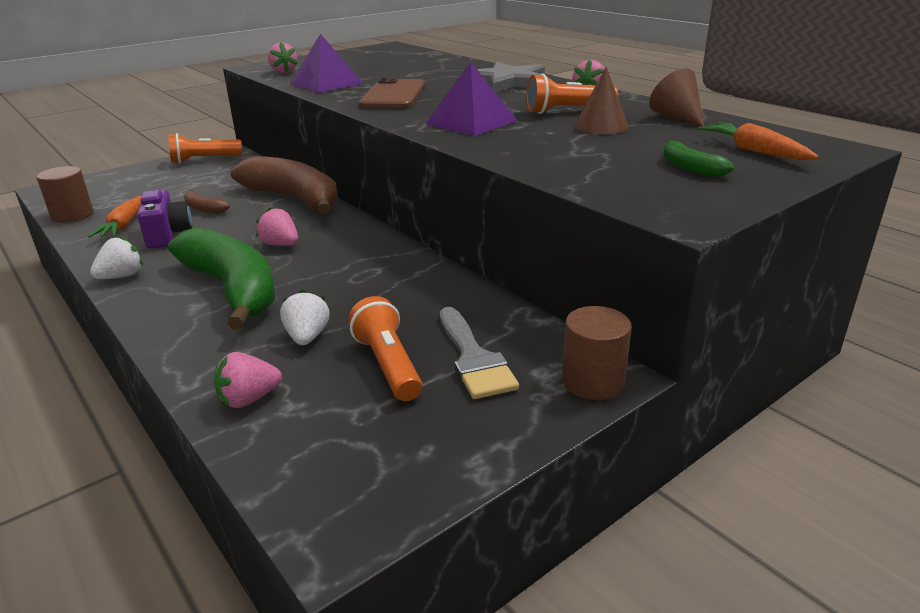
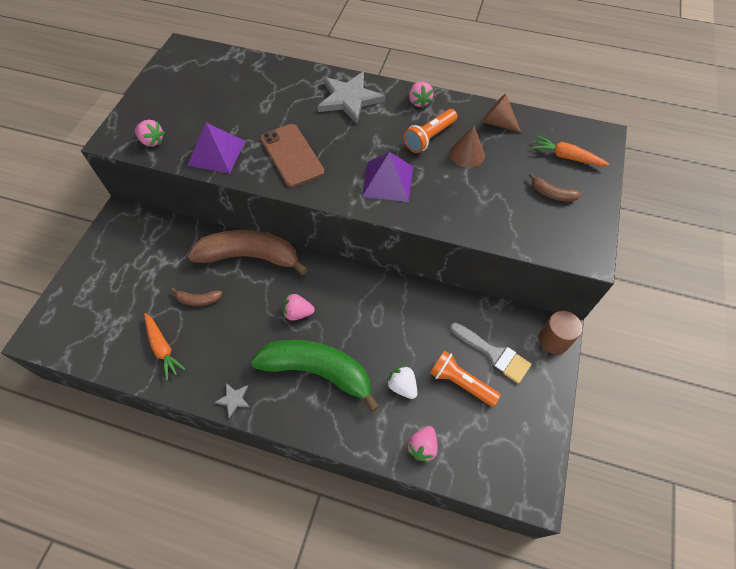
camera: 35 degrees left, 30 degrees up
brown cylinder [37,166,94,223] -> none
white strawberry [90,236,143,279] -> grey star [214,383,250,418]
purple camera [137,190,192,249] -> none
orange flashlight [168,133,242,164] -> none
green banana [663,141,734,177] -> brown banana [529,173,581,202]

